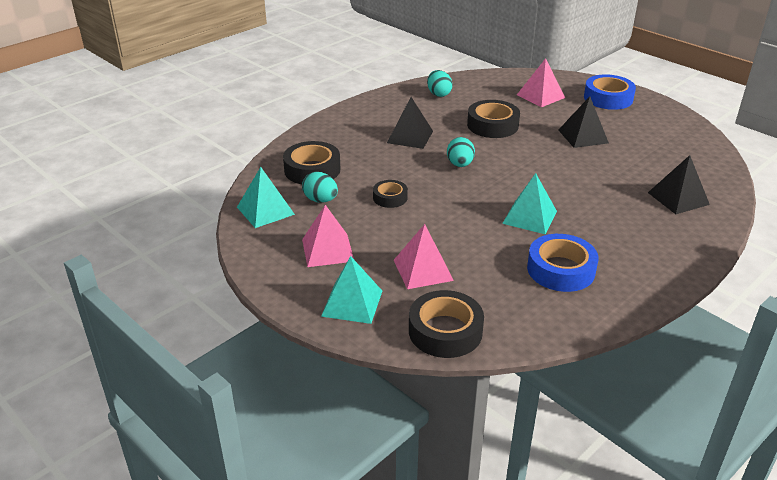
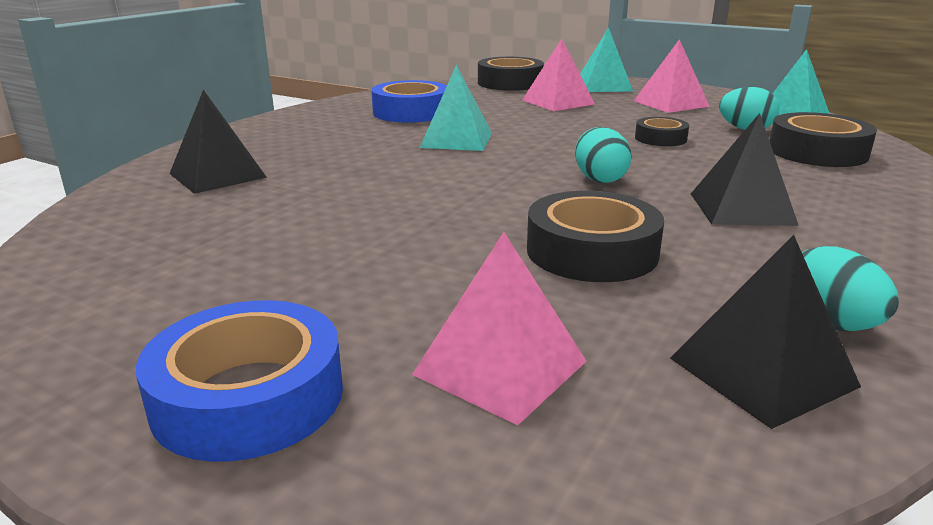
camera: 165 degrees right, 10 degrees down
black pyramid [558,96,609,148] -> black pyramid moved to [670,235,861,429]

